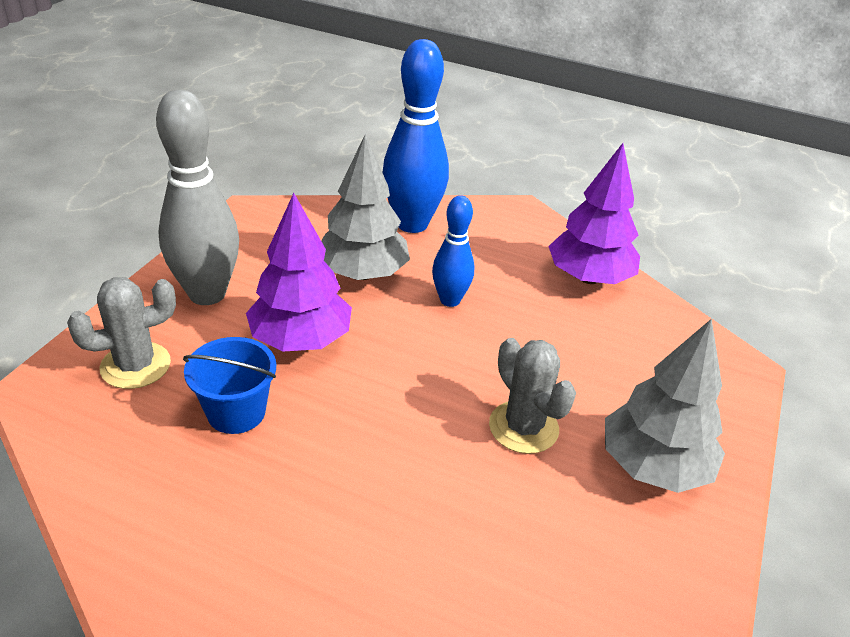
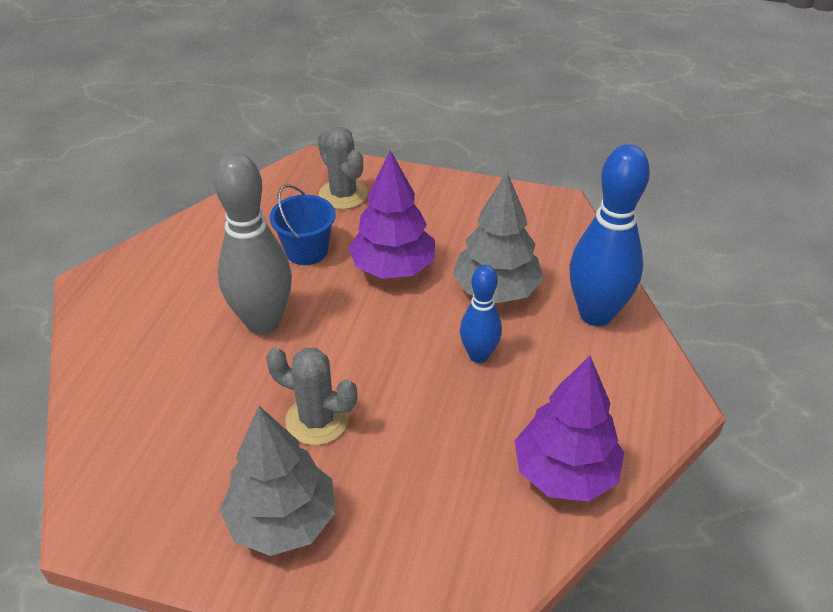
camera: 85 degrees right, 5 degrees up
grey bowling pin [156,89,239,305] -> grey bowling pin moved to [214,152,292,335]
grey cactus [489,338,576,454] -> grey cactus turned 60 degrees clockwise [266,347,357,445]

